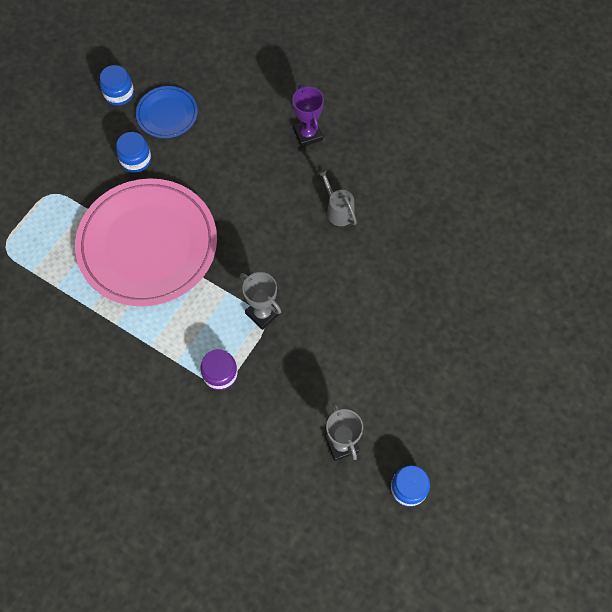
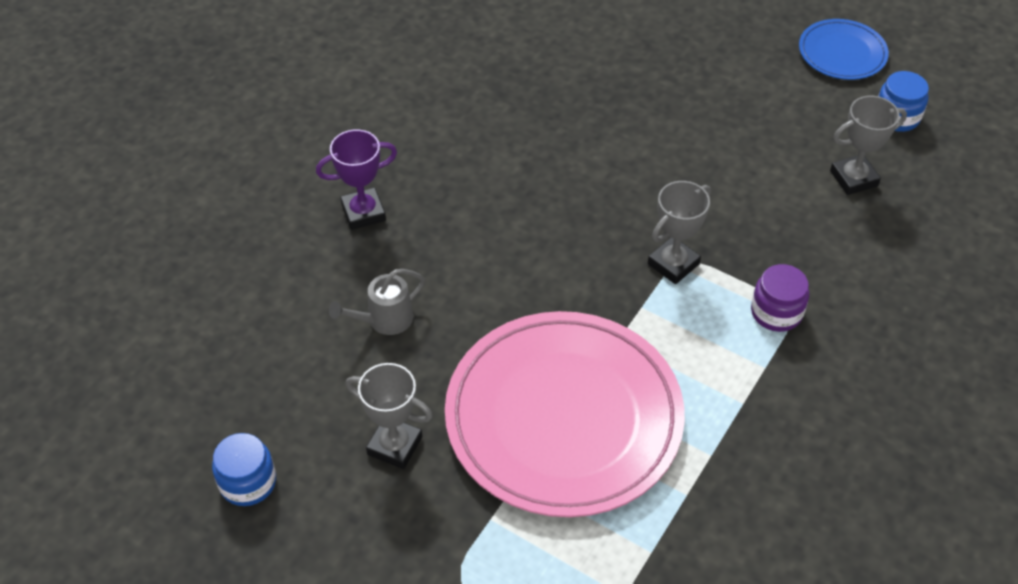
camera: 90 degrees left, 15 degrees down
blue jar [116,132,151,172] -> grey trophy [346,363,433,469]
blue plate [136,86,198,138] -> blue plate moved to [799,19,889,80]
grey watering can [317,169,357,226] -> grey watering can moved to [329,269,425,335]

